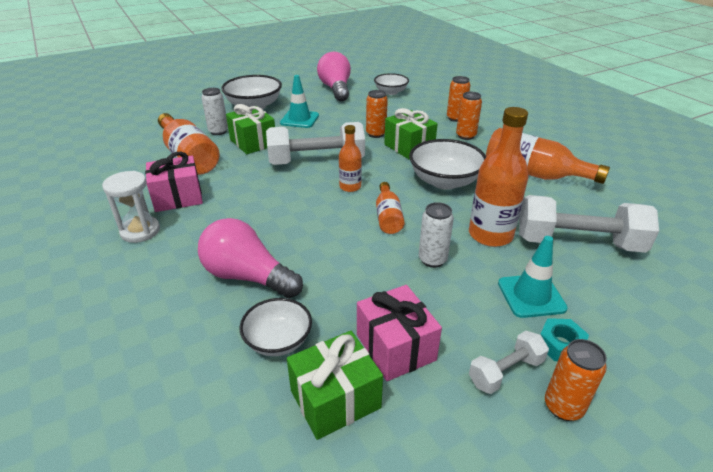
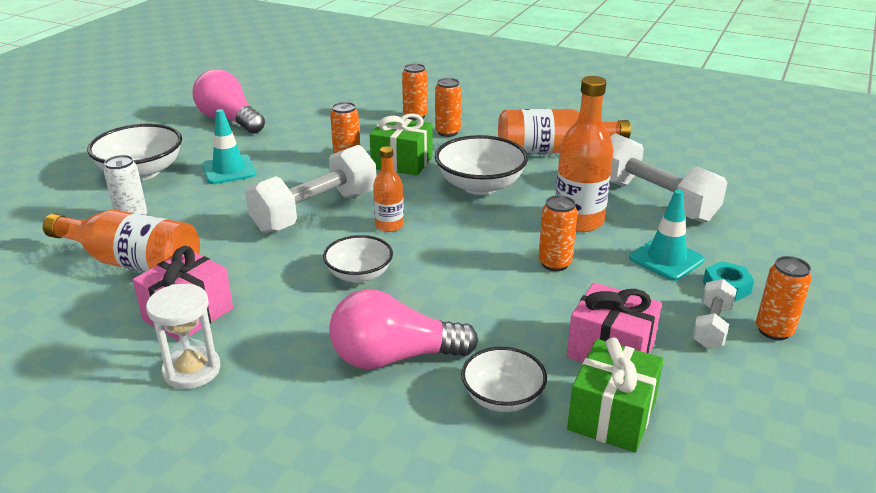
camera: 35 degrees left, 5 degrees down
green gift [226,104,275,154] -> none
white bowl [374,73,409,95] -> white bowl moved to [323,235,393,283]
orange bottle [376,182,405,234] -> none
white can [419,202,454,268] -> orange can [539,195,577,271]
white dumbbell [519,195,659,253] -> white dumbbell turned 75 degrees clockwise [610,133,727,223]

